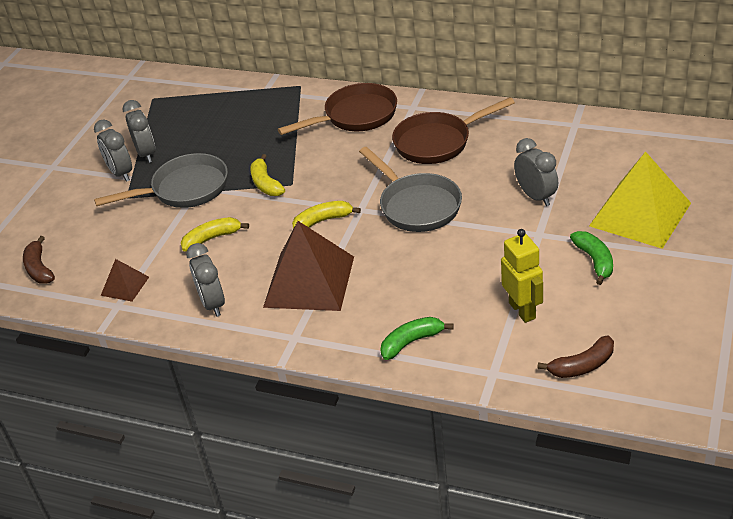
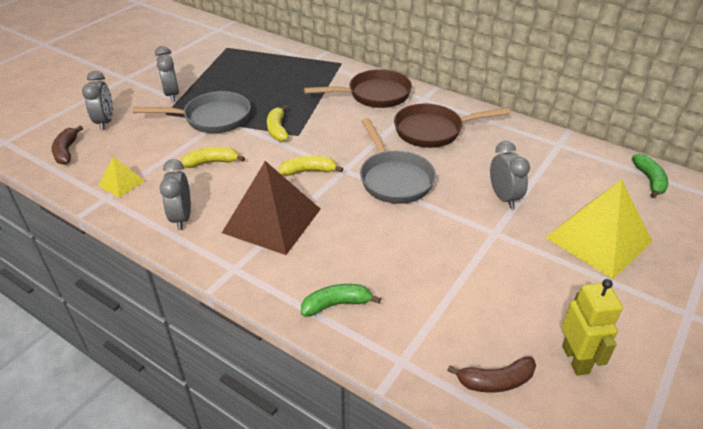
camera: 10 degrees right, 0 degrees up
brown pyramid [101,259,149,302] -> yellow pyramid [98,157,145,198]
grey clock [122,100,156,163] -> grey clock moved to [82,71,113,130]
yellow robot [501,229,543,323] -> yellow robot moved to [562,279,623,376]
green banana [570,231,613,285] -> green banana moved to [632,154,668,198]

